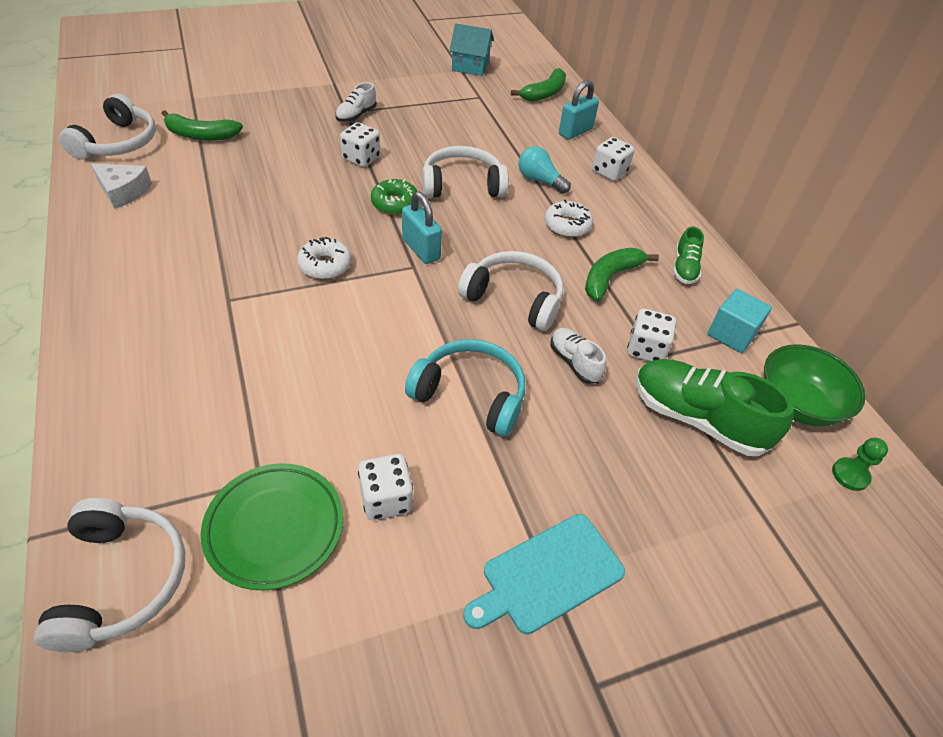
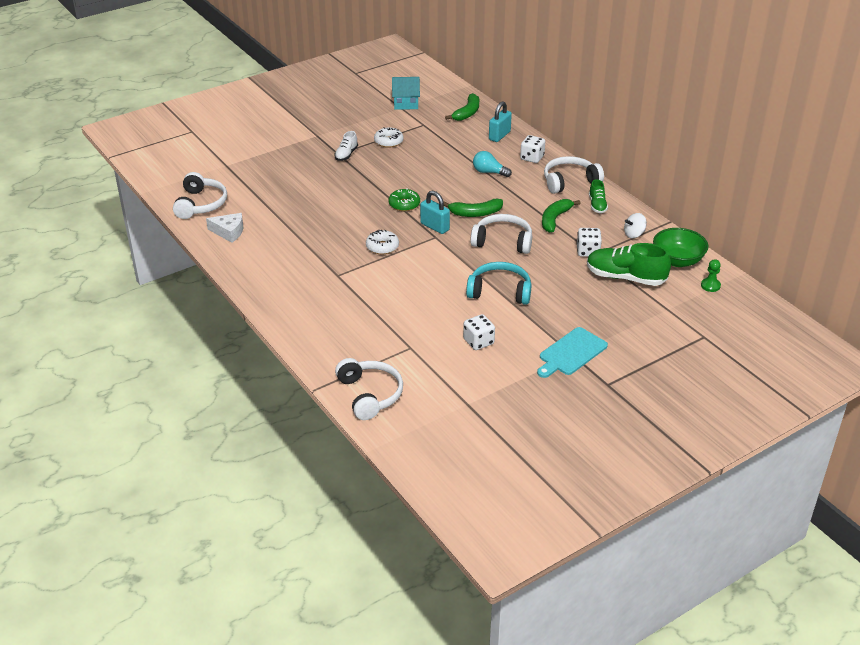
camera: 10 degrees left, 10 degrees down
green banana [162,110,243,141] -> green banana moved to [444,198,503,217]
green plate [201,463,343,591] -> none
white dice [340,122,380,167] -> none
white headphones [422,146,509,198] -> white headphones moved to [544,156,604,194]
white donut [545,200,593,237] -> white donut moved to [374,127,404,148]
white shoe [551,328,606,384] -> none
turquoise cube [707,289,772,353] -> white spinning top [624,213,647,238]

